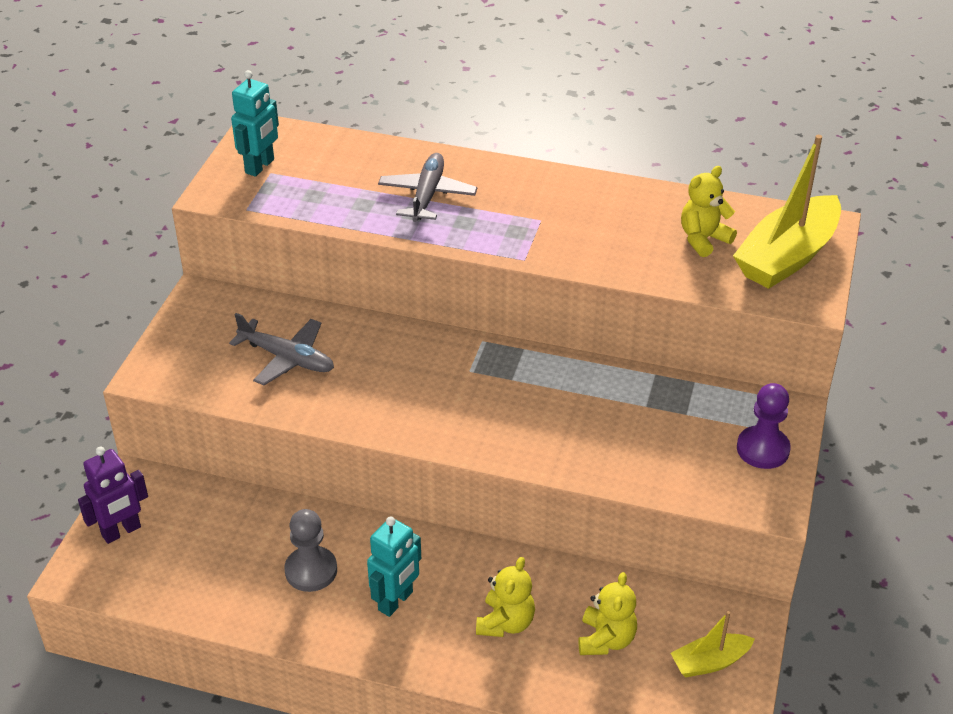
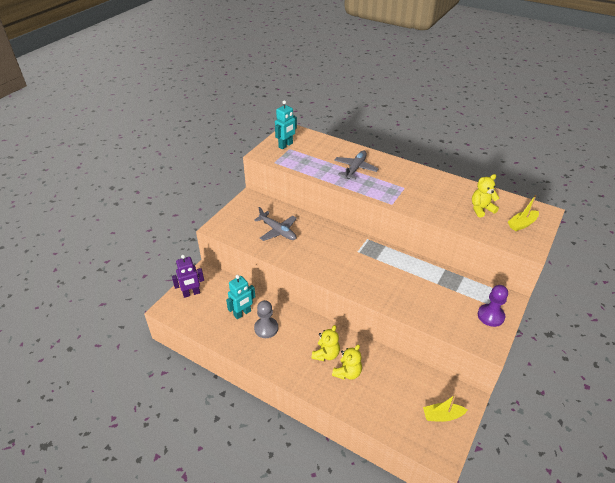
camera: 15 degrees right, 0 degrees up
turquoise robot [367,516,421,617] -> turquoise robot moved to [226,275,255,319]
yellow teddy bear [579,572,637,655] -> yellow teddy bear moved to [312,325,340,361]
yellow boat [733,135,841,289] -> yellow boat [508,195,539,231], size x0.52

